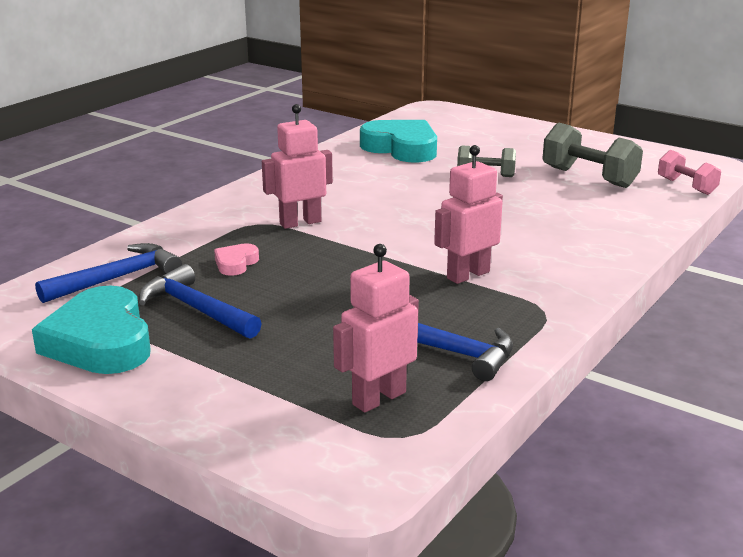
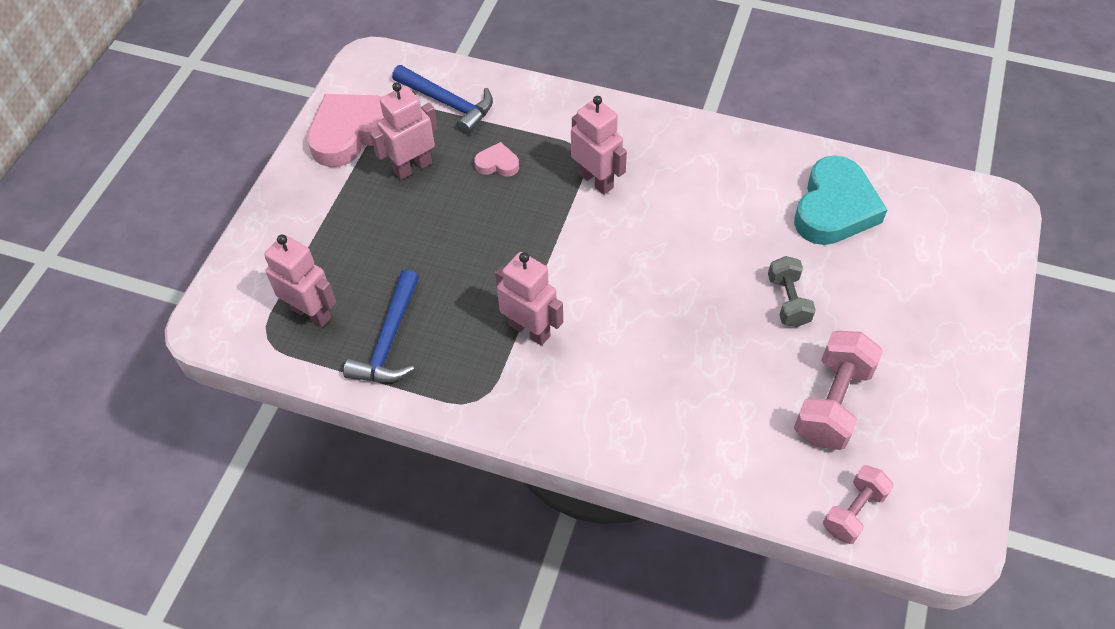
camera: 75 degrees right, 30 degrees up
turquoise heart [32,285,151,374] -> pink heart [307,94,384,167]
blue hammer [139,264,262,339] -> pink robot [370,82,438,180]
grey dumbbell [542,122,643,188] -> pink dumbbell [794,331,883,450]

